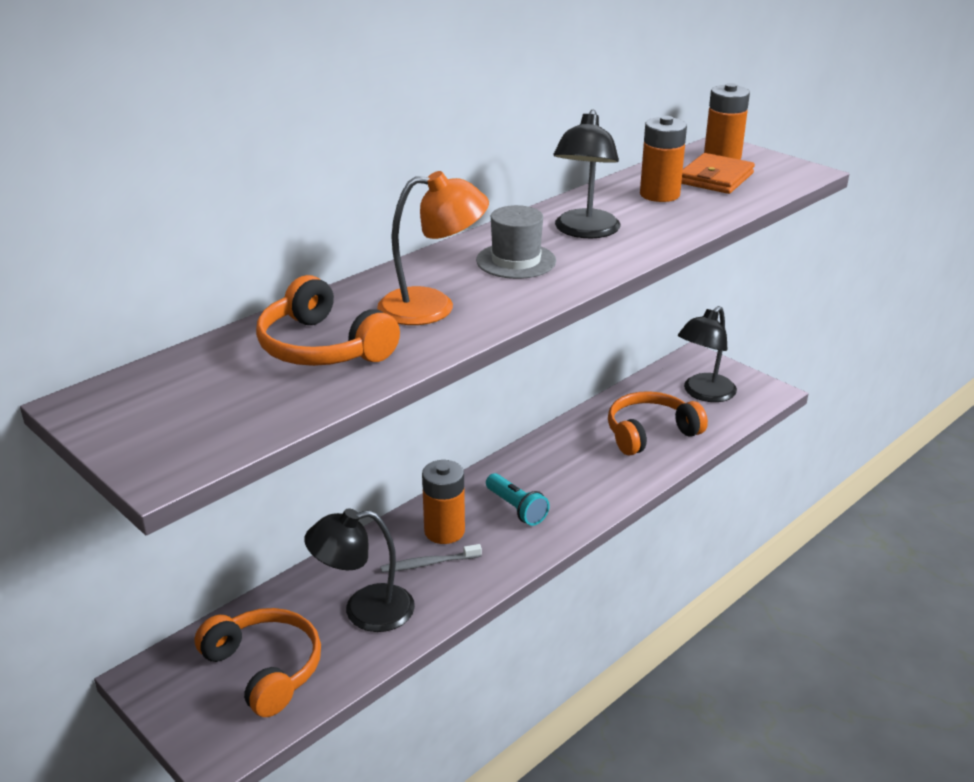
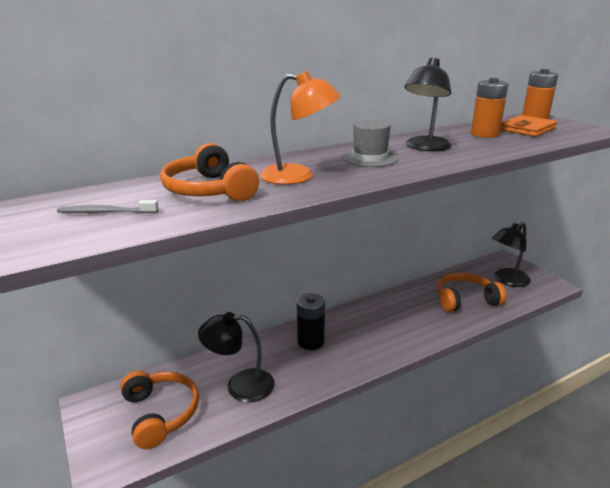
camera: 15 degrees right, 5 degrees down
grey toothbrush [380,544,482,573] -> grey toothbrush moved to [57,200,159,213]
orange battery [422,460,465,544] -> black battery [297,293,325,350]
turquoise flashlight [486,473,550,526] -> none

